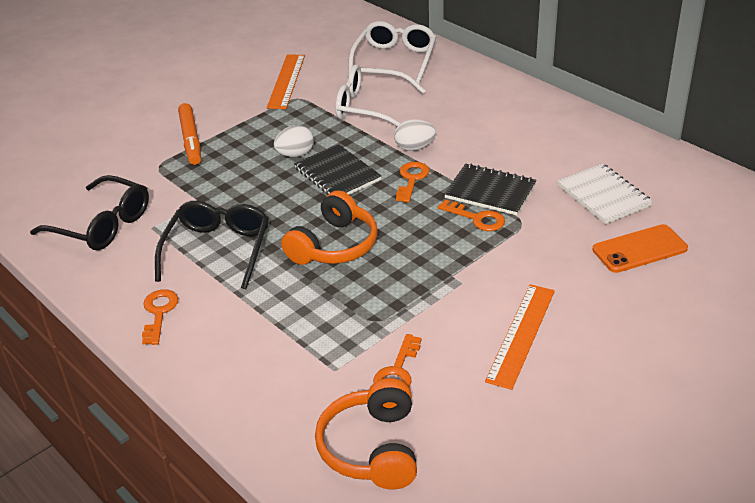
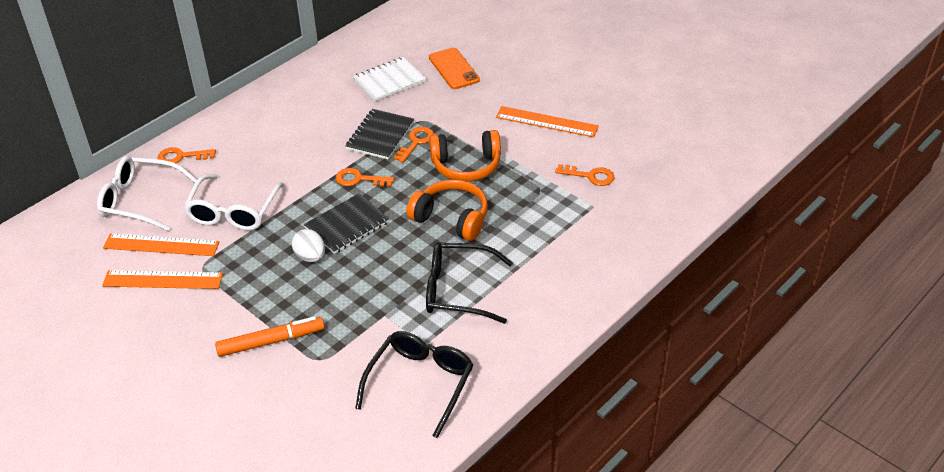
camera: 95 degrees left, 5 degrees up
orange key [142,289,178,345] -> orange key moved to [157,147,216,163]
orange headphones [315,378,417,490] -> orange headphones moved to [429,130,501,182]
white egg [394,119,436,151] -> none
none -> orange ruler [103,233,219,256]

